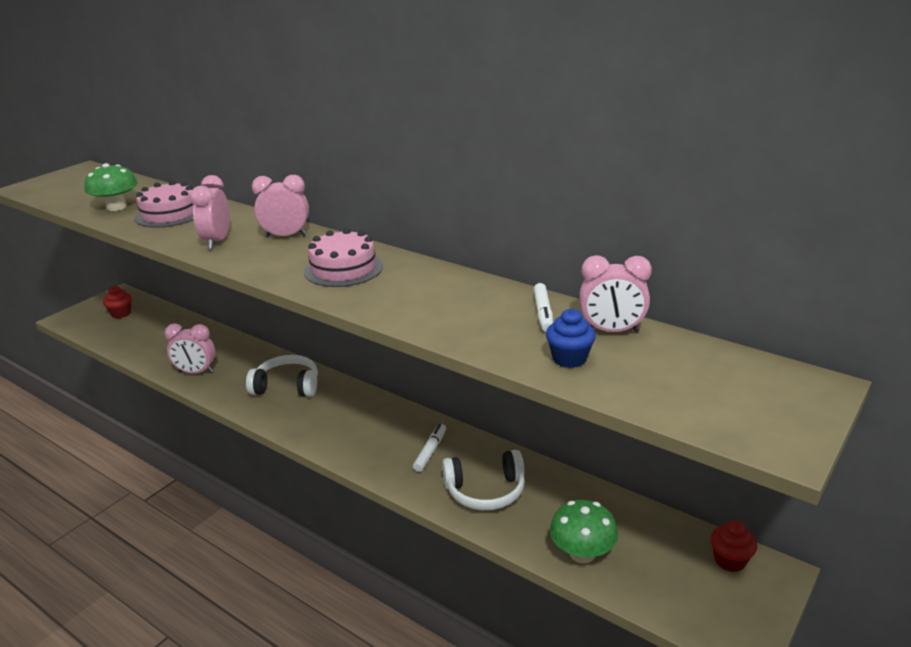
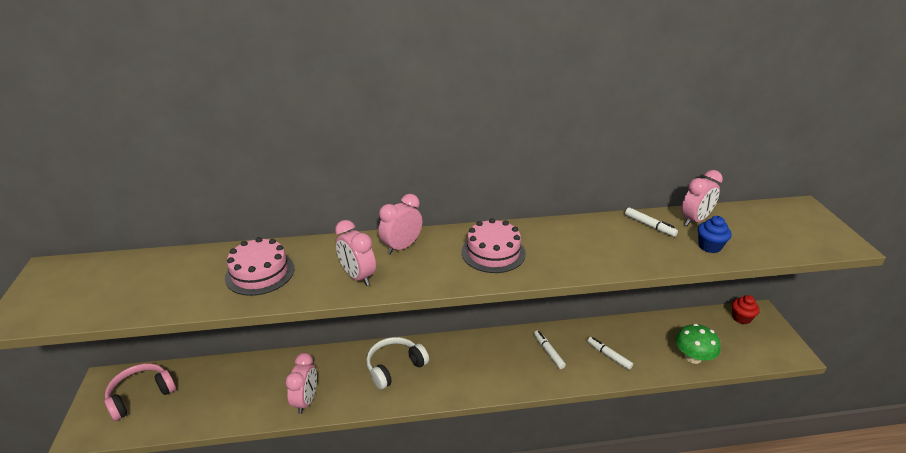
camera: 45 degrees left, 5 degrees up
green mushroom [84,163,138,211] -> none
red cupcake [103,286,132,318] -> pink headphones [104,363,176,421]
pink clock [164,324,215,374] -> pink clock turned 45 degrees counterclockwise [285,353,317,414]
white headphones [442,450,525,510] -> white marker [587,337,633,370]

